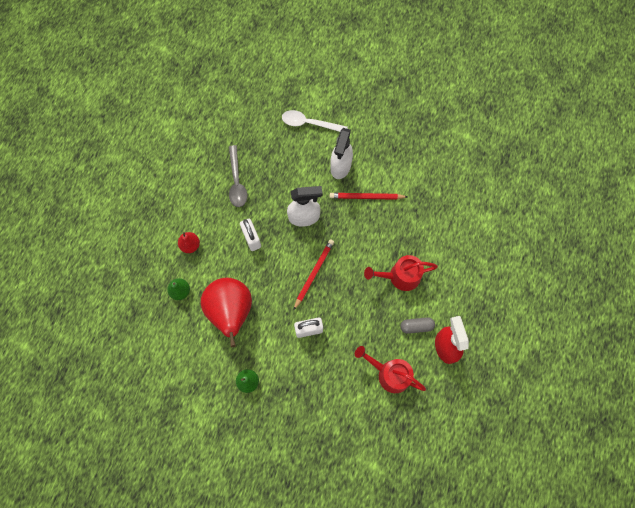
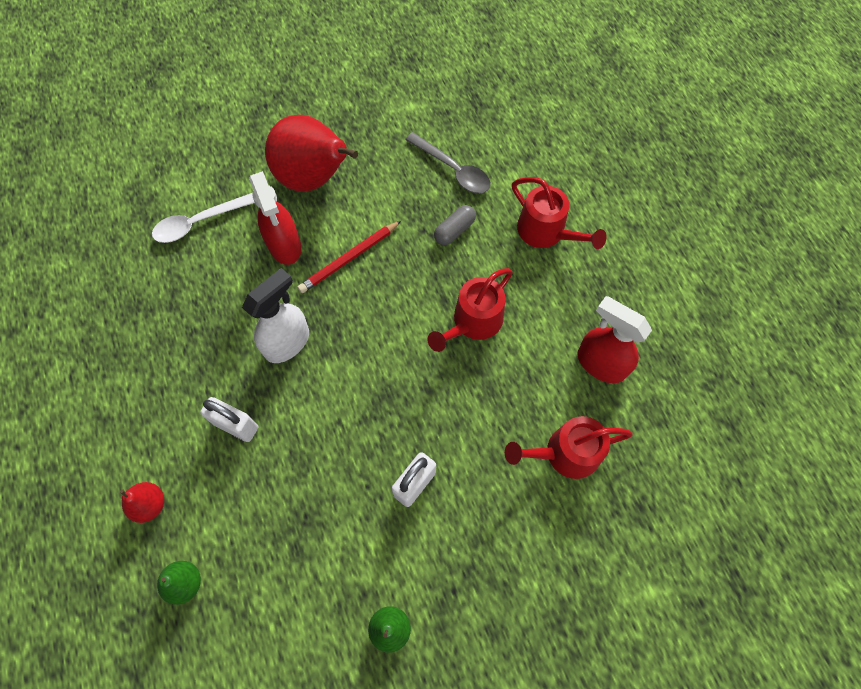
camera: 40 degrees left, 5 degrees down
red pear [201,278,252,347] -> red pear moved to [265,115,358,192]
grey spoon [229,145,247,207] -> grey spoon moved to [405,132,491,193]
red pencil [294,240,334,310] -> none
white spray bottle [330,128,353,179] -> red spray bottle [249,171,301,265]
grey capsule [401,317,435,334] -> grey capsule moved to [434,205,476,245]
none -> red watering can [512,177,607,249]

